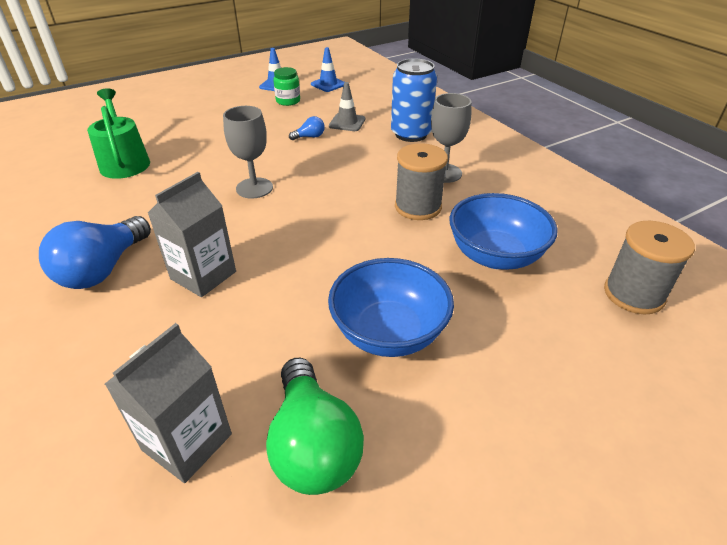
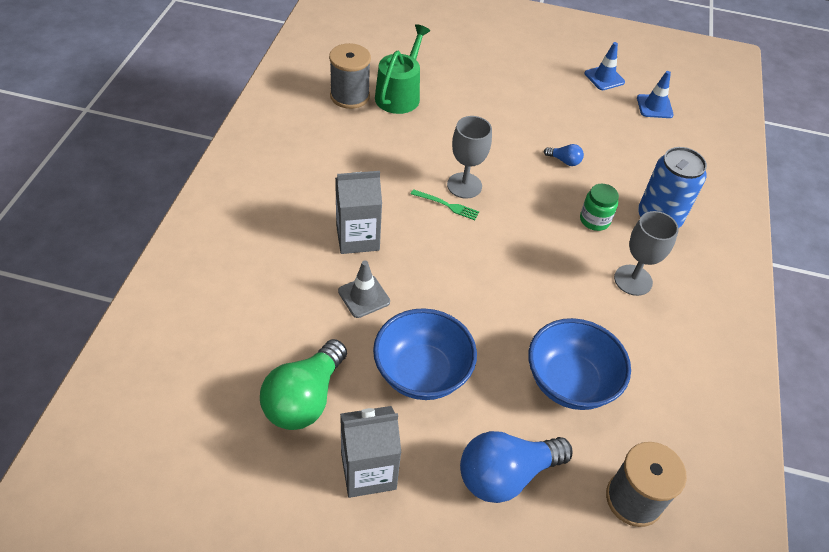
camera: 40 degrees right, 10 degrees up
blue light bulb [39,216,151,289] -> blue light bulb moved to [460,431,573,503]
grey carton [105,323,232,483] -> grey carton moved to [340,406,401,498]
green jar [273,67,300,106] -> green jar moved to [580,184,619,231]
grey traffic cone [329,82,365,131] -> grey traffic cone moved to [338,261,390,318]
grey spool [395,143,448,220] -> grey spool moved to [329,43,371,109]
none -> green fork [411,189,479,220]

